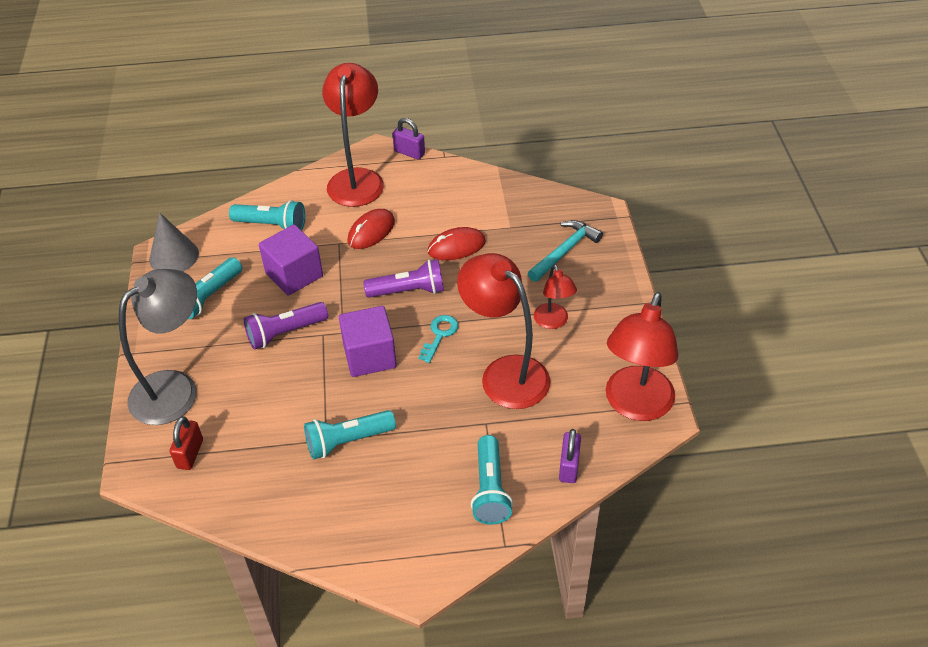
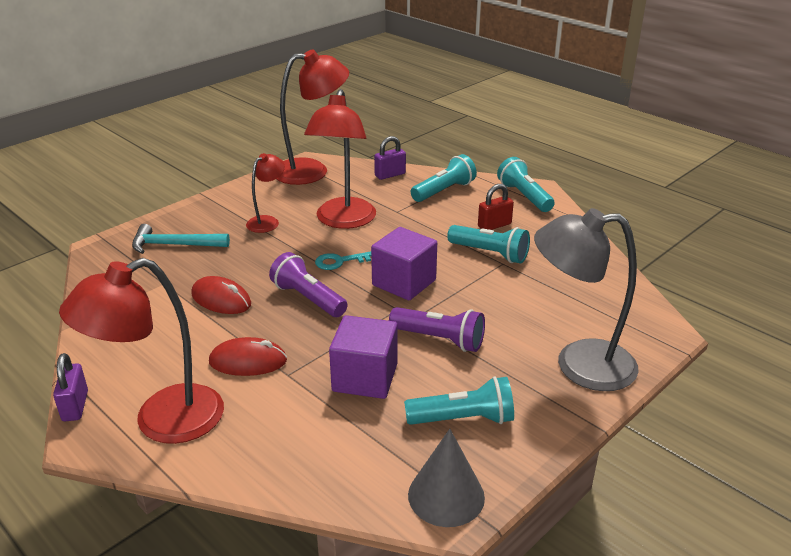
camera: 130 degrees left, 15 degrees down
red padlock [170,416,203,470] -> red padlock moved to [478,184,514,230]
turquoise flashlight [229,200,305,231] -> turquoise flashlight moved to [497,157,555,212]

